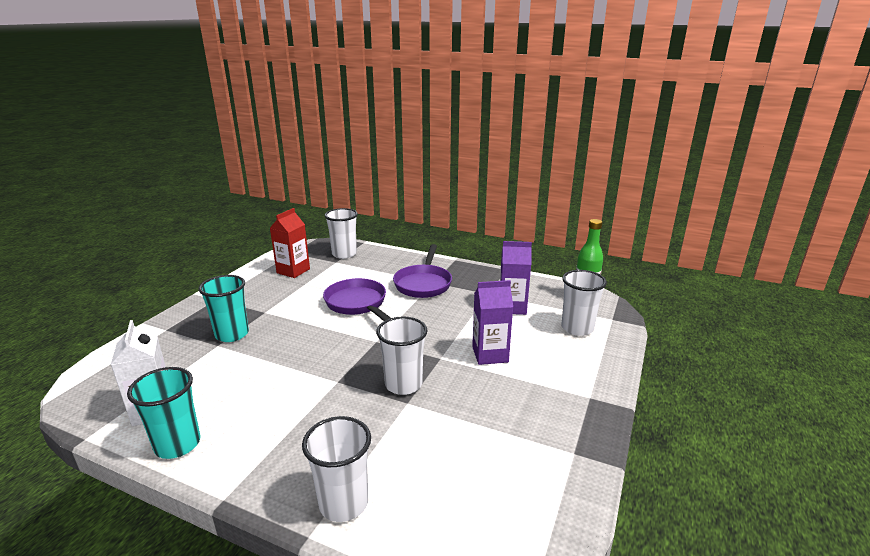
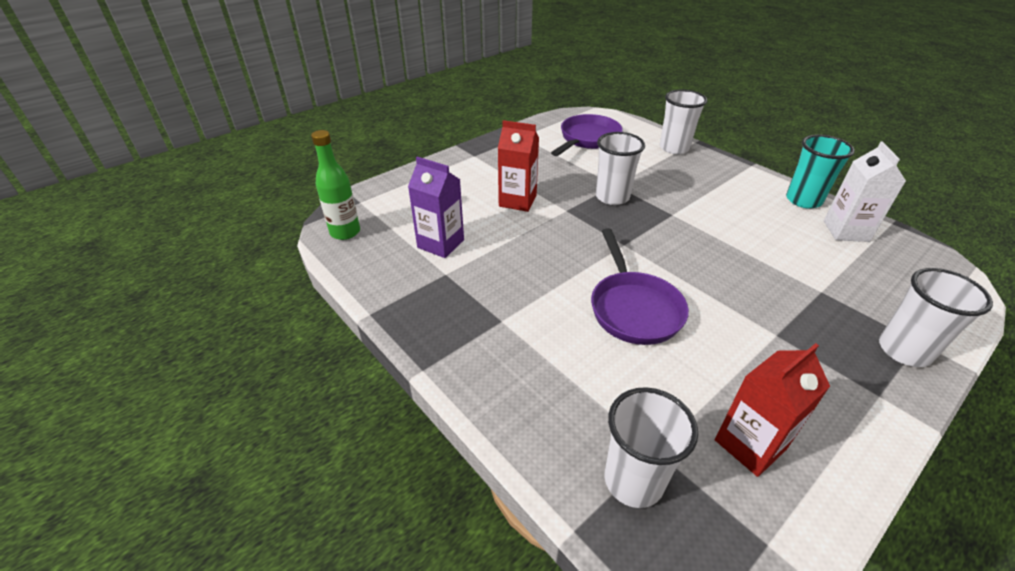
camera: 155 degrees left, 15 degrees up
turquoise cup [199,275,249,342] -> none
purple pan [393,244,452,298] -> purple pan moved to [551,114,623,156]
purple carton [472,280,513,365] -> red carton [498,120,539,212]
white cup [562,270,607,336] -> white cup moved to [879,268,993,367]

